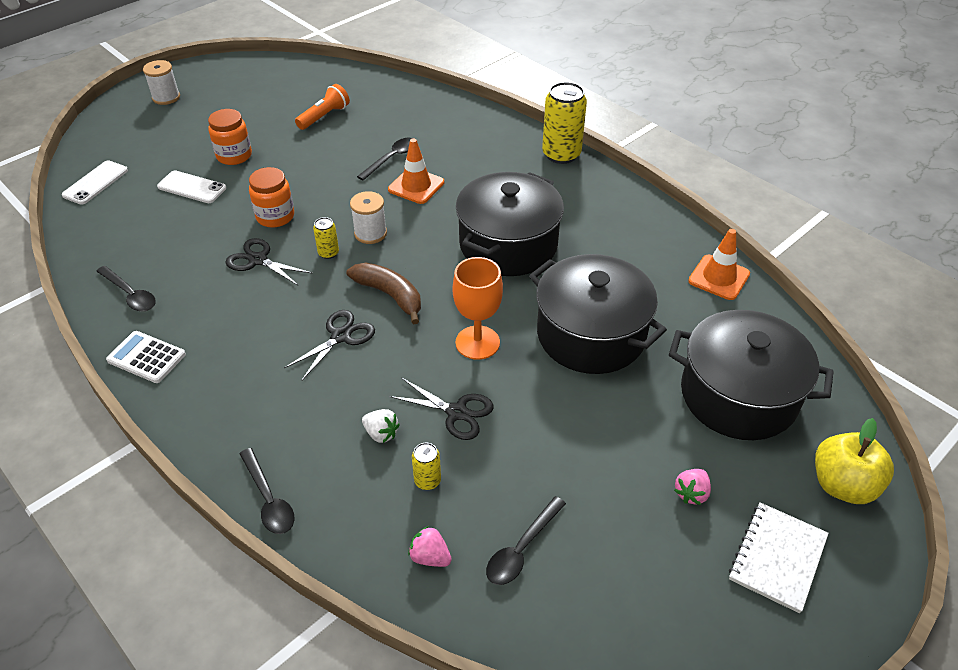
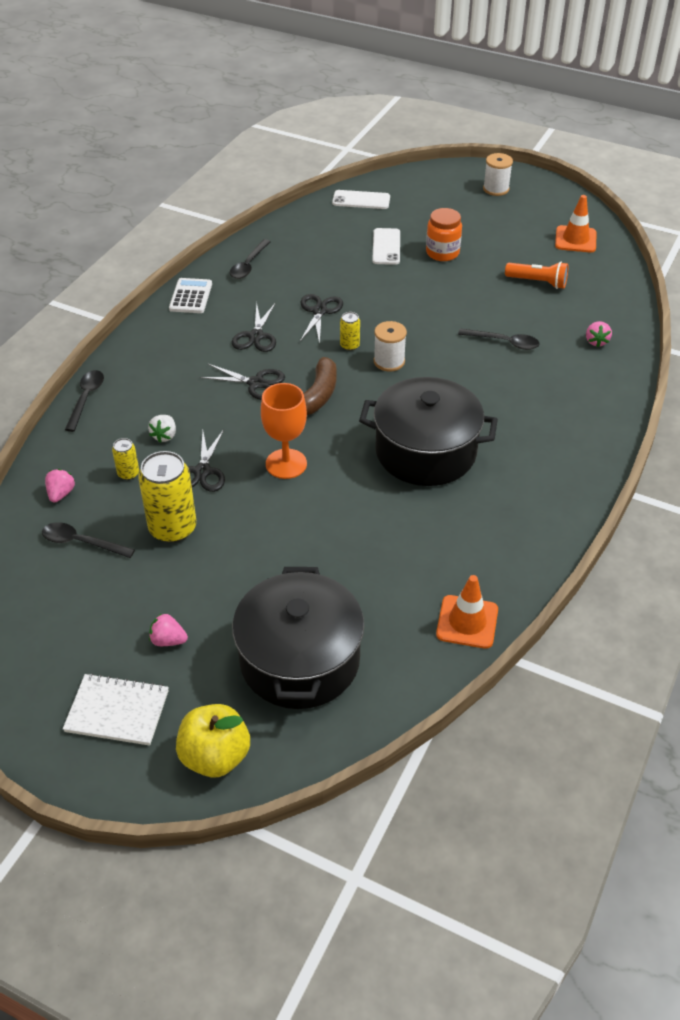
camera: 70 degrees right, 0 degrees up
black spoon [240,448,294,534] -> black spoon turned 150 degrees clockwise [65,370,104,432]
orange jar [249,167,294,228] -> none
orange traffic cone [388,138,444,204] -> orange traffic cone moved to [555,195,597,253]
black pot [529,254,667,374] -> none
yellow can [542,82,587,164] -> yellow can moved to [138,451,196,543]
none -> black scissors [232,303,276,352]
none -> pink strawberry [586,321,612,347]

